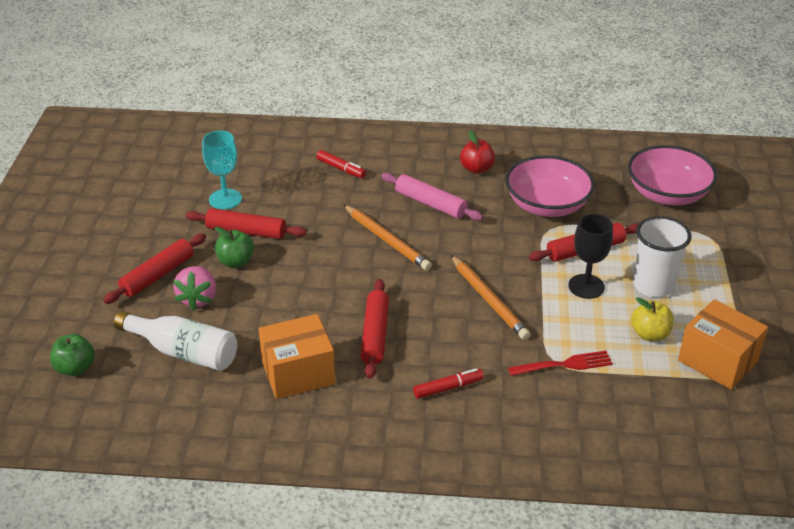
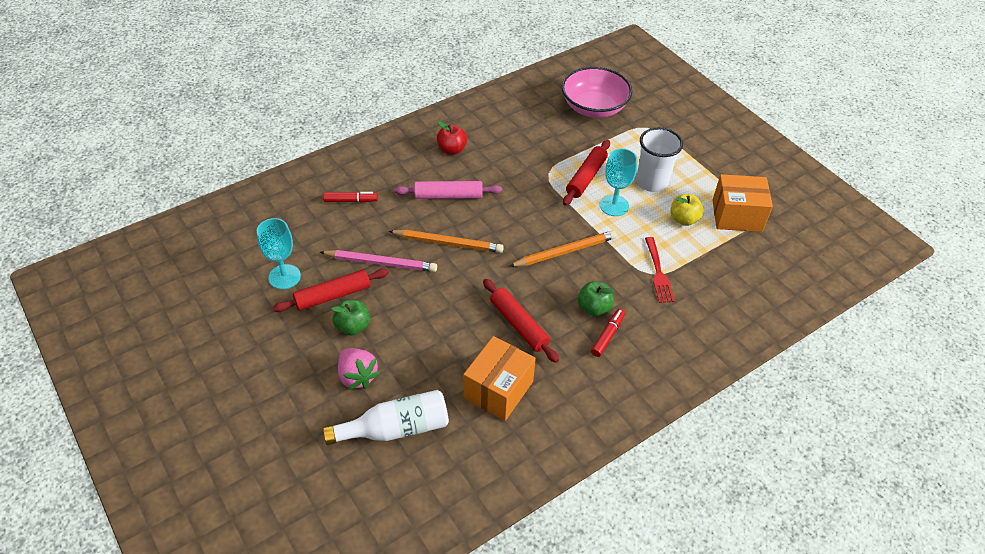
camera: 40 degrees left, 10 degrees up
green apple [50,334,95,376] -> green apple moved to [578,281,615,316]
red rolling pin [103,233,206,304] -> none
orange pencil [451,255,530,340] -> orange pencil turned 45 degrees counterclockwise [509,230,617,267]
pink bowl [505,155,595,217] -> none
red fork [508,351,613,376] -> red fork turned 135 degrees clockwise [645,237,675,303]
black goblet [568,214,613,299] -> turquoise goblet [600,148,637,216]
none -> pink pencil [320,250,437,272]

